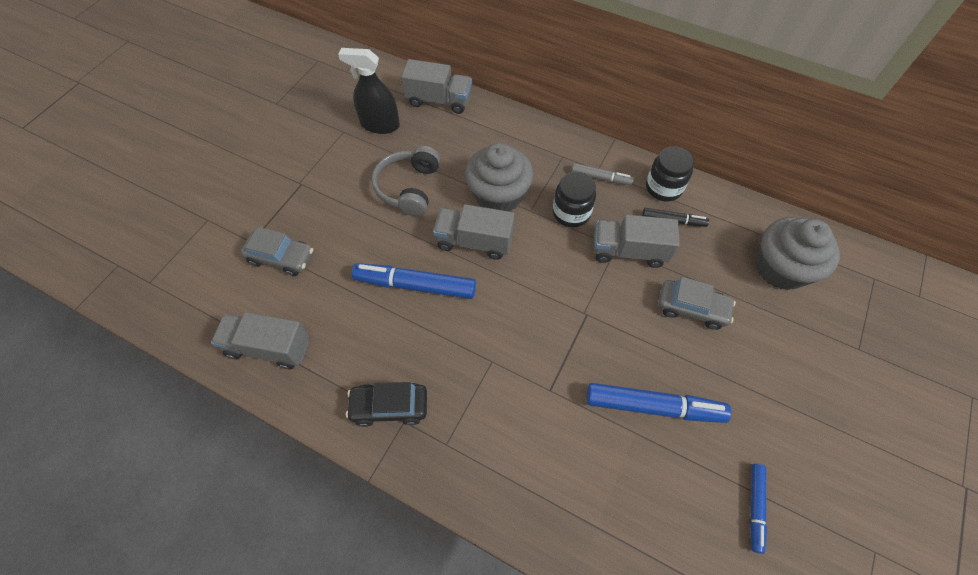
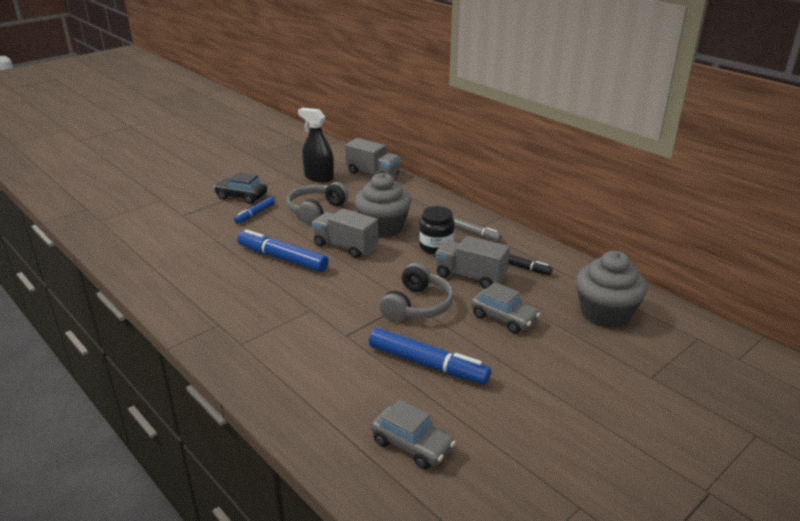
camera: 20 degrees right, 30 degrees down
grey truck [211,312,309,369] -> none
grey car [241,227,313,276] -> grey car moved to [371,399,456,469]
black car [346,382,427,427] -> black car moved to [214,172,267,204]
black jar [646,146,694,201] -> none
blue marker [750,464,767,554] -> blue marker moved to [234,197,275,224]
none -> grey headphones [379,263,454,322]

